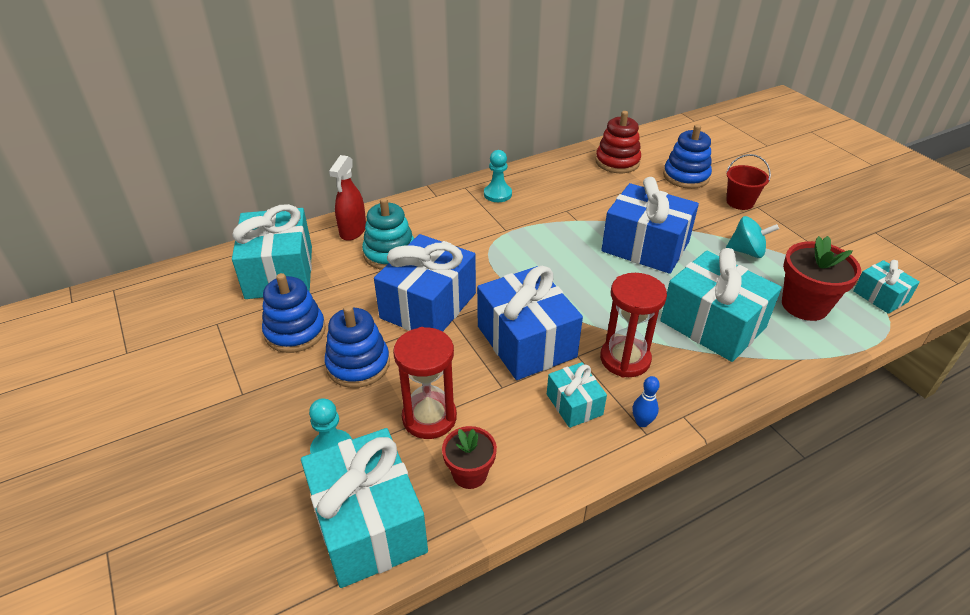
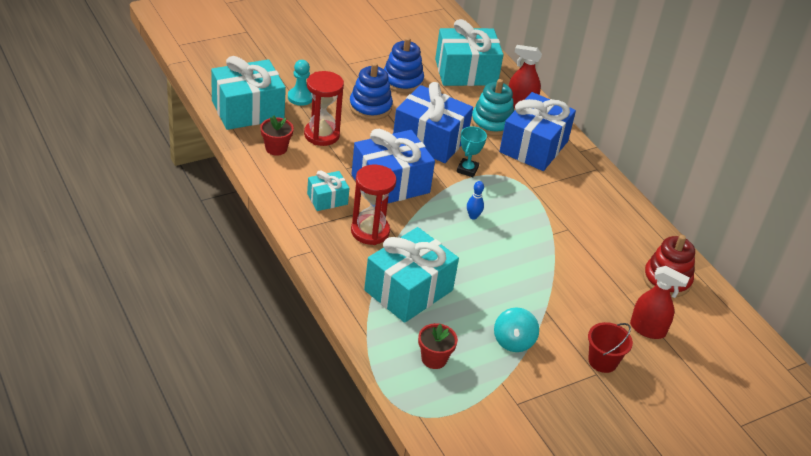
camera: 85 degrees right, 0 degrees up
turquoise pawn [484,150,512,202] -> none
blue gift [601,177,699,274] -> blue gift moved to [499,92,576,171]
blue bowling pin [632,376,660,427] -> blue bowling pin moved to [467,181,484,220]
blue stacking toy [663,124,712,189] -> red spray bottle [630,266,690,339]
red flower pot [782,236,861,321] -> red flower pot [418,323,458,369], size x0.62
turquoise gift [853,260,920,314] -> none
none -> turquoise trophy [457,126,487,177]

